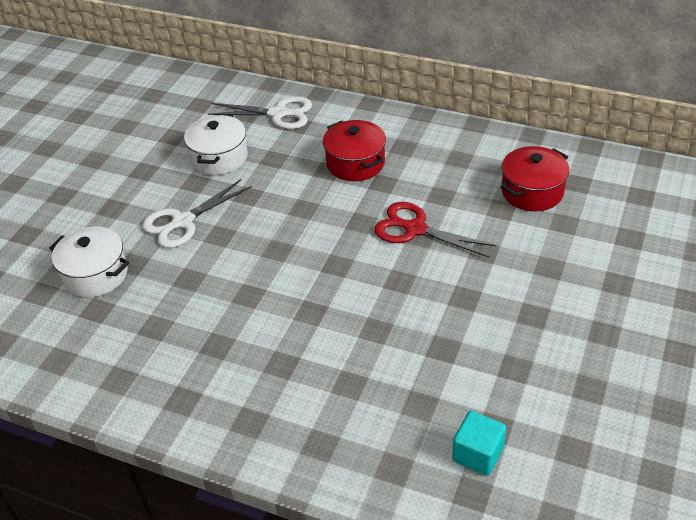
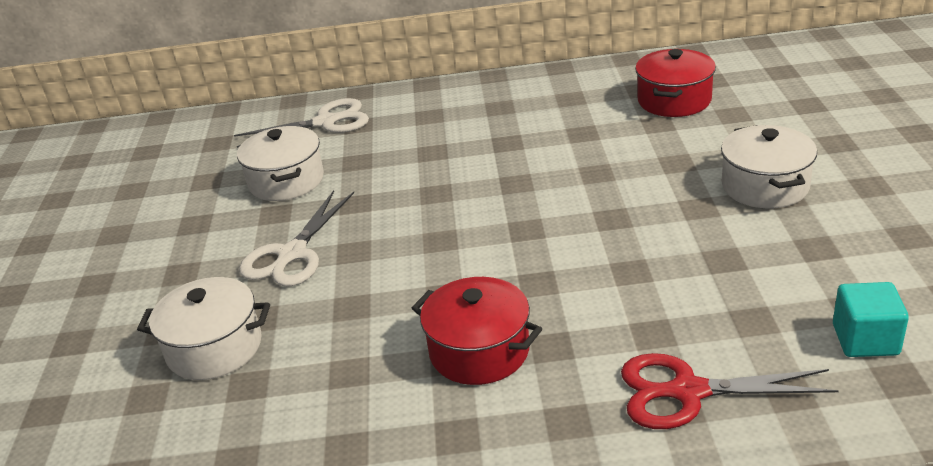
camera: 25 degrees left, 10 degrees down
red pot [323,120,386,181] -> red pot moved to [412,277,542,385]
red scissors [374,202,497,258] -> red scissors moved to [621,353,839,429]
none -> white pot [721,125,817,208]

